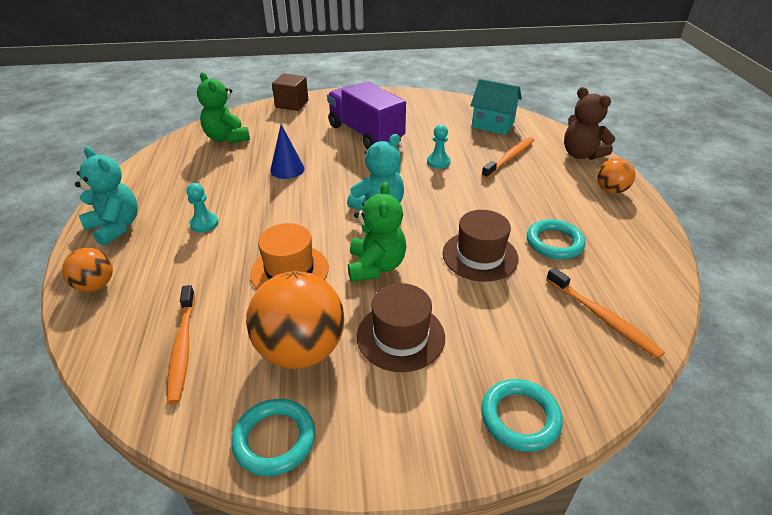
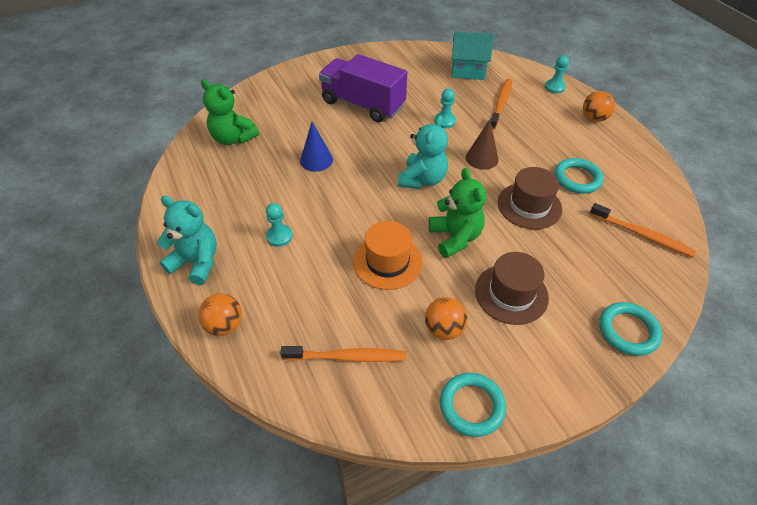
camera: 20 degrees left, 10 degrees up
orange toothbrush [167,285,195,404] -> orange toothbrush turned 60 degrees counterclockwise [281,346,407,362]
orange ball [246,271,344,369] -> orange ball [425,297,467,340], size x0.53
brown cube [272,74,309,111] -> none
brown teddy bear [564,87,615,160] -> turquoise pawn [545,55,569,94]
none -> brown cone [466,119,499,170]

